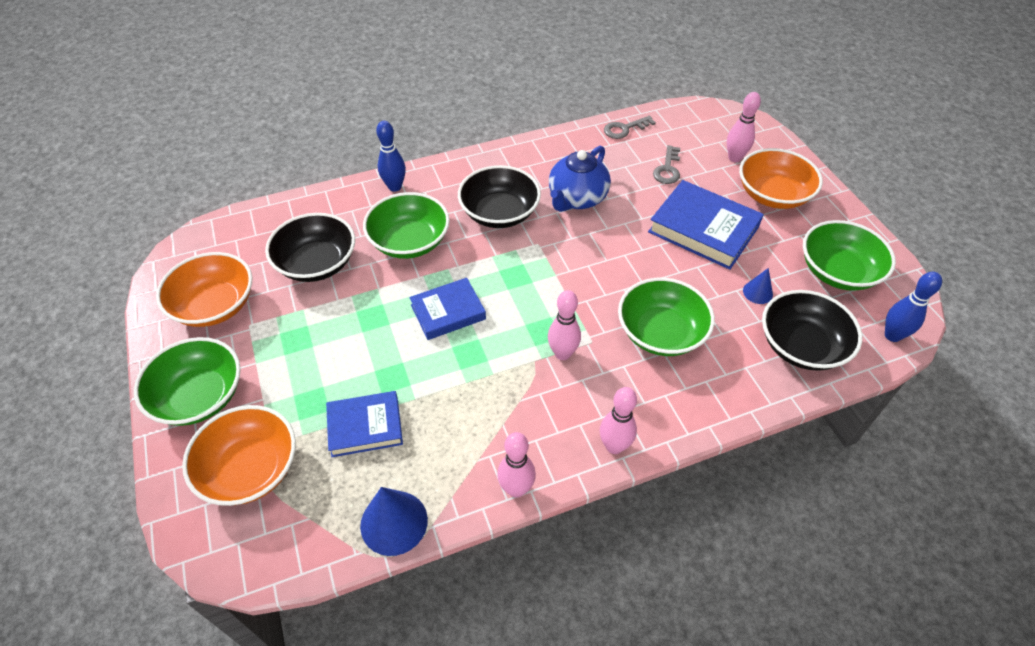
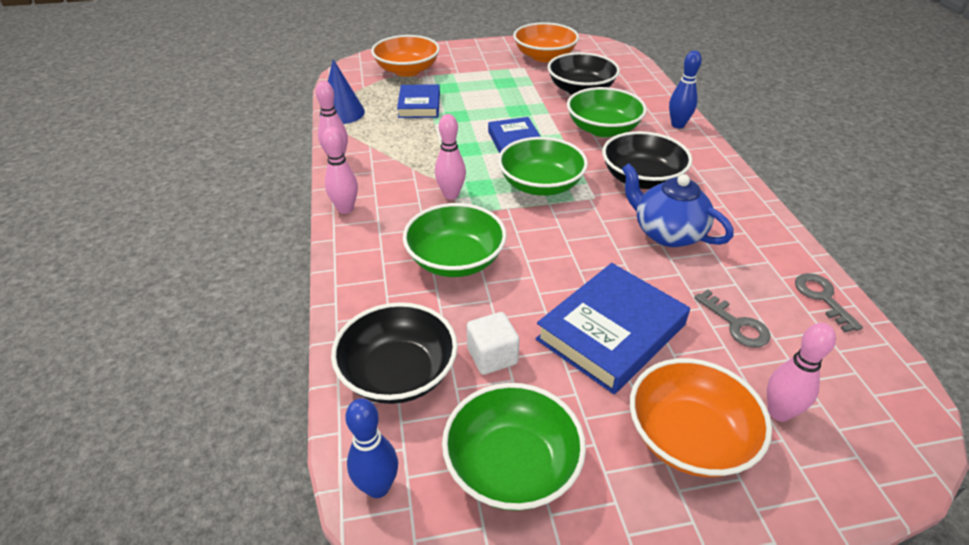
camera: 100 degrees right, 10 degrees down
green bowl [134,337,241,426] -> green bowl moved to [498,137,588,196]
grey key [653,145,680,184] -> grey key turned 150 degrees counterclockwise [694,290,771,348]
blue cone [743,268,773,304] -> white cube [467,312,519,375]

